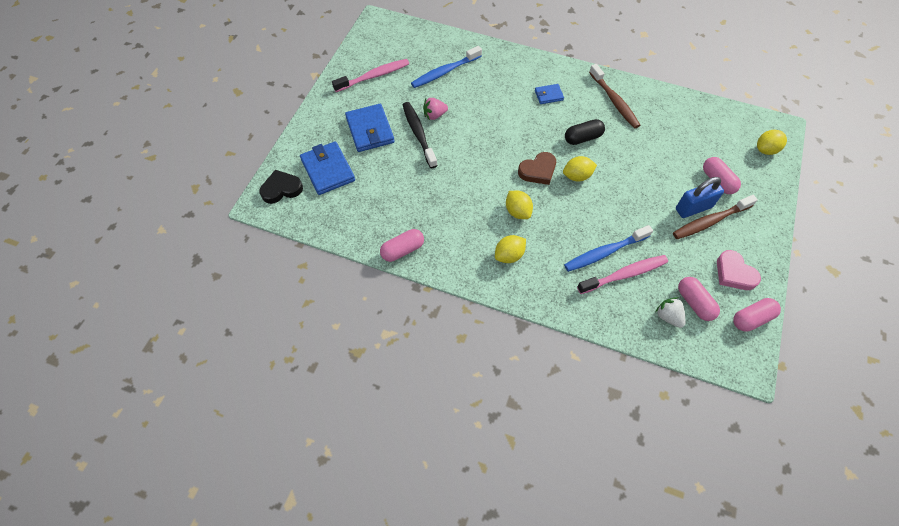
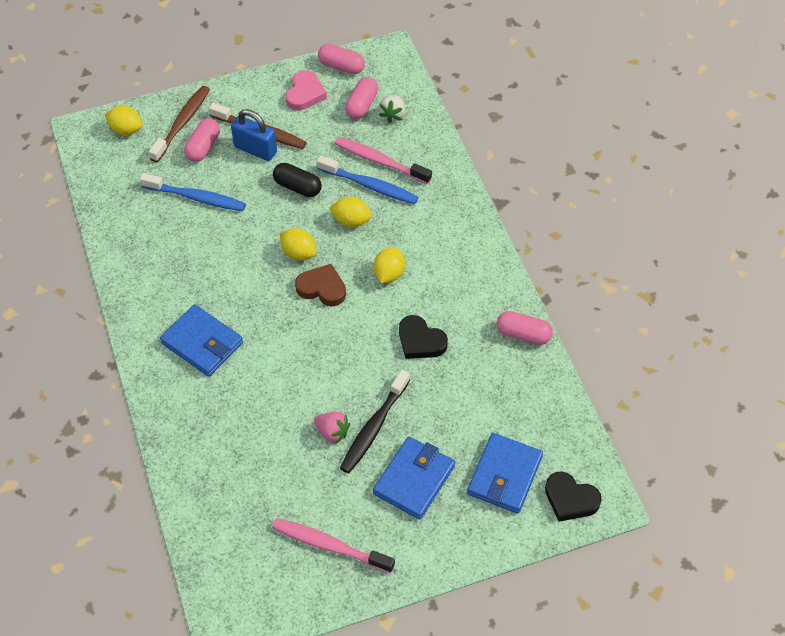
camera: 130 degrees left, 5 degrees down
blue toothbrush [411,46,482,88] -> blue toothbrush moved to [140,173,246,211]
yellow lemon [495,235,526,263] -> yellow lemon moved to [329,197,372,227]
blue wallet [535,84,564,104] -> blue wallet [160,304,243,377], size x1.87
black capsule [565,119,605,145] -> black capsule moved to [273,163,322,197]
brown toothbrush [589,64,640,128] -> brown toothbrush moved to [149,86,210,162]
none -> black heart [399,315,448,359]

